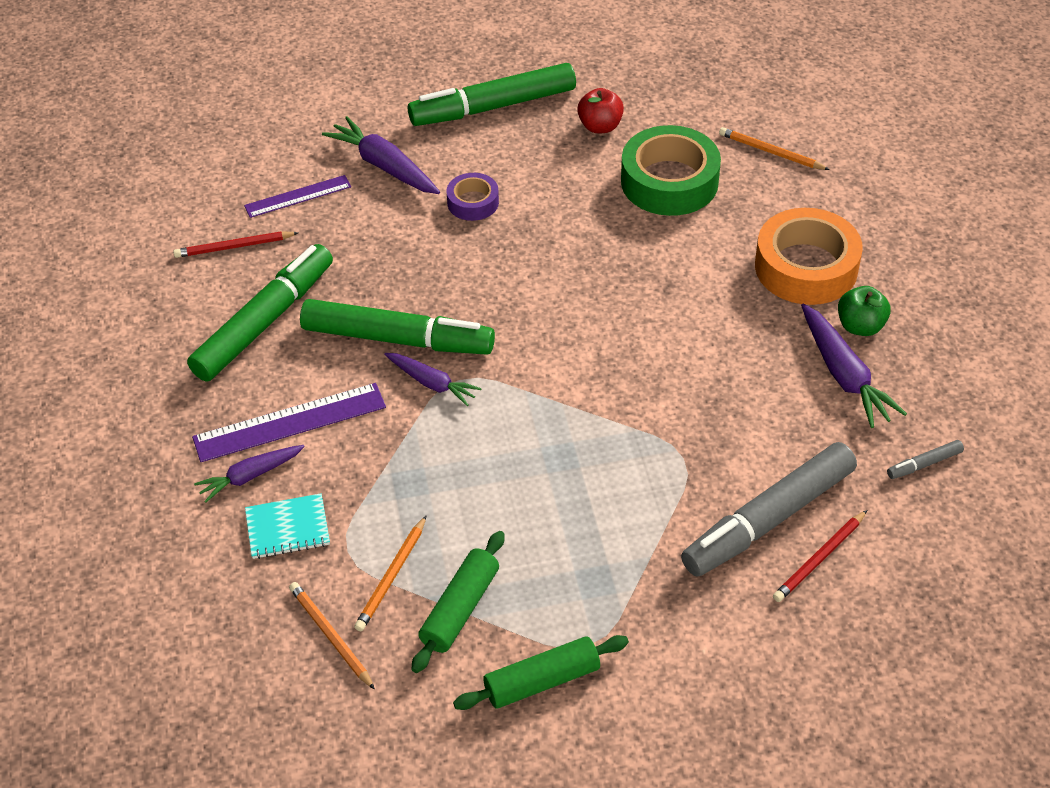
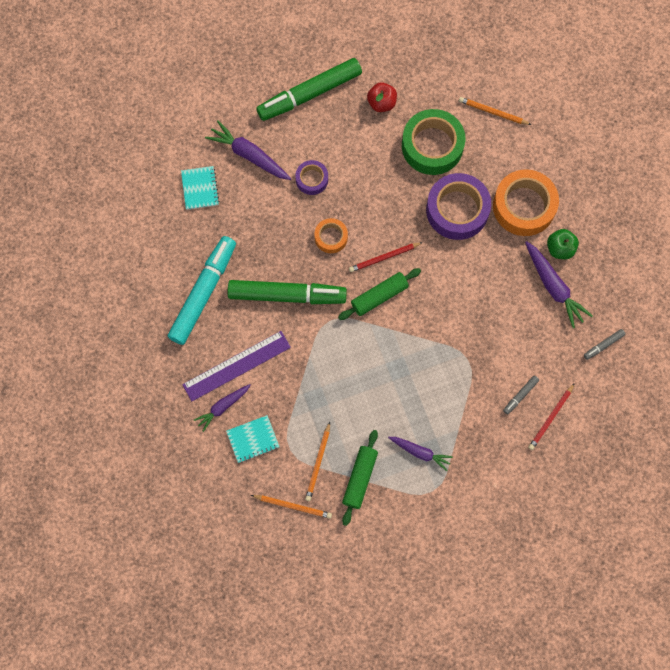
camera: 10 degrees left, 25 degrees up
red pencil [173,231,298,258] -> red pencil moved to [349,242,423,272]
green marker [187,244,333,381] -> turquoise marker [168,236,236,345]
purple ruler [244,175,351,218] -> turquoise notebook [181,166,219,210]
orange pencil [289,582,375,690] -> orange pencil turned 150 degrees clockwise [251,495,332,519]
purple carrot [384,353,482,406] -> purple carrot moved to [388,437,453,471]
green rolling pin [453,635,629,710] -> green rolling pin moved to [338,268,421,320]
grey marker [681,442,857,577] -> grey marker [503,376,539,415], size x0.40
none -> orange tape [314,218,348,253]
none -> purple tape [426,173,491,240]

